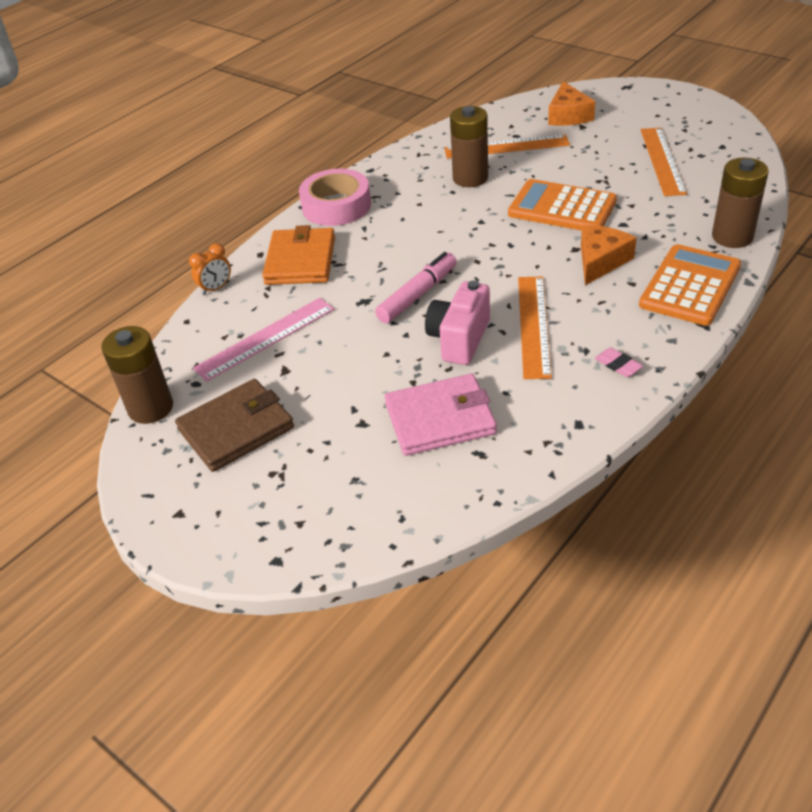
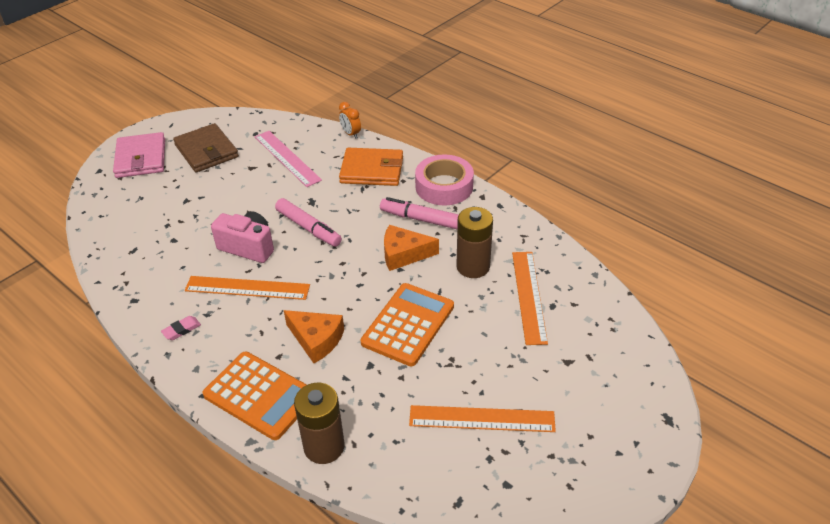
camera: 90 degrees right, 0 degrees up
brown battery [101,326,173,424] -> none
pink wallet [385,374,497,456] -> pink wallet moved to [113,132,165,178]
orange cheese [548,81,596,126] -> orange cheese moved to [384,225,439,271]
none -> pink marker [380,197,459,229]

